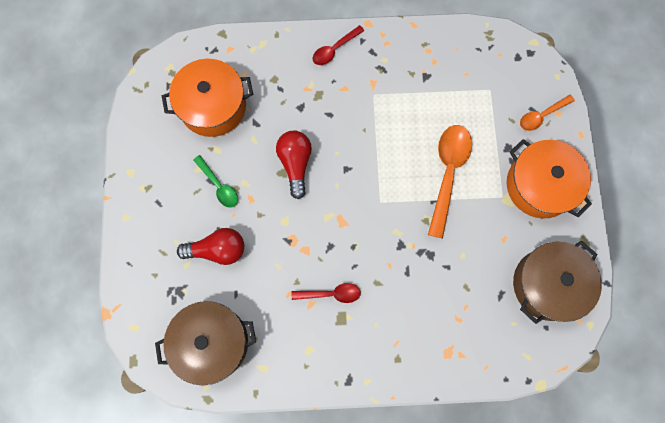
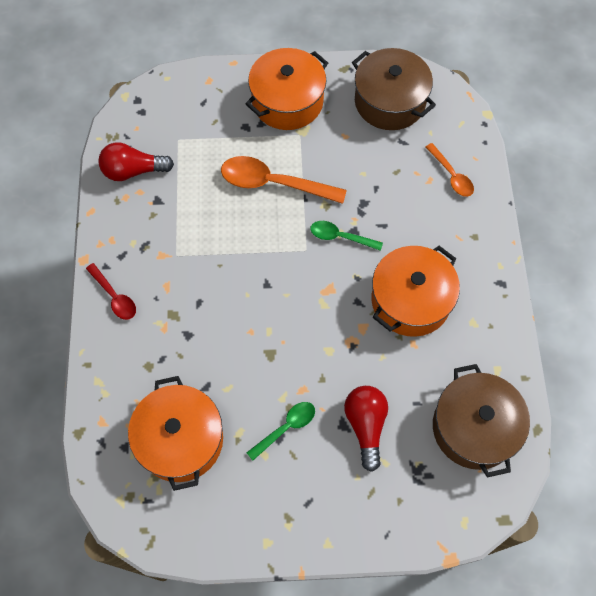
camera: 90 degrees left, 10 degrees down
red light bulb [276,131,312,199] -> red light bulb moved to [98,142,174,181]
red spoon [292,283,361,303] -> orange pot [372,246,460,337]
orange spoon [520,95,575,131] -> orange spoon moved to [426,143,474,197]
none -> green spoon [310,221,383,251]

